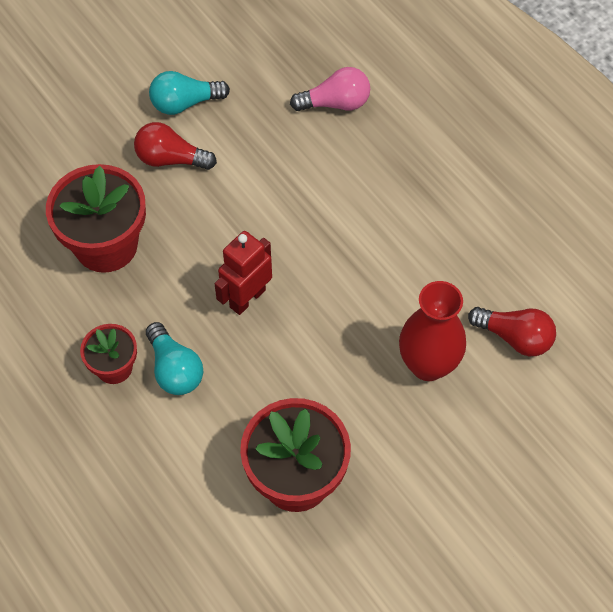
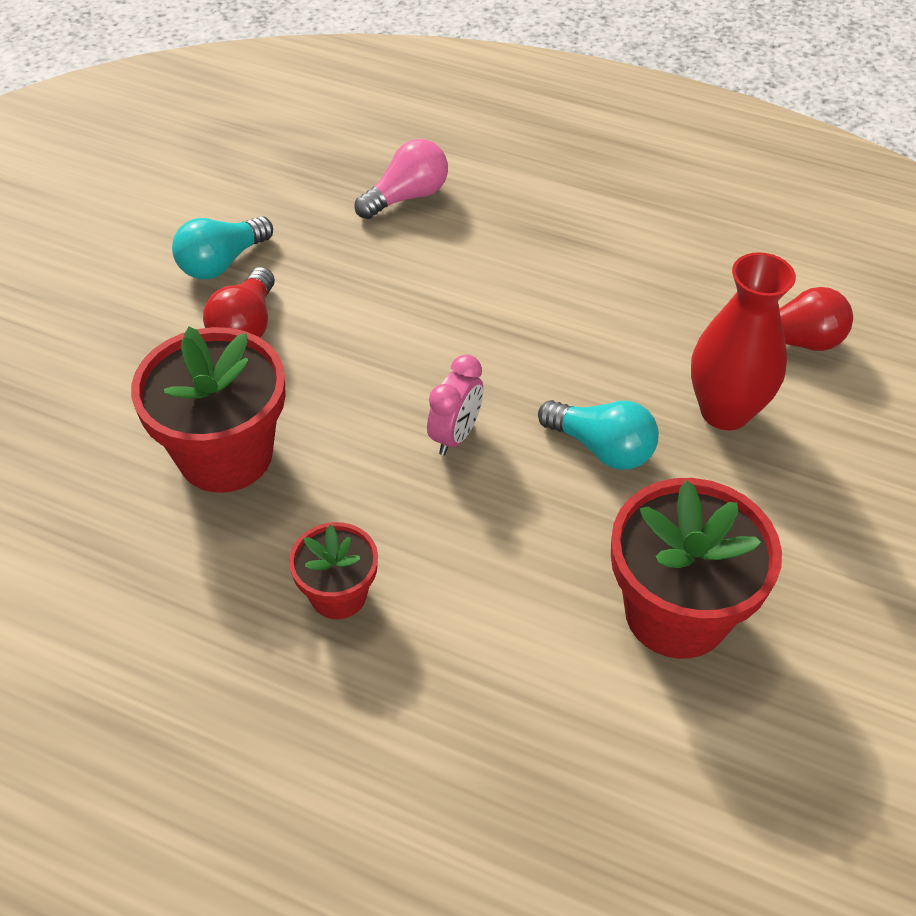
camera: 30 degrees left, 10 degrees down
red light bulb [134,122,217,170] -> red light bulb turned 60 degrees counterclockwise [203,267,275,338]
turquoise light bulb [146,322,203,395] -> turquoise light bulb moved to [538,400,659,470]
red robot [214,231,272,315] -> pink clock [427,354,483,455]

